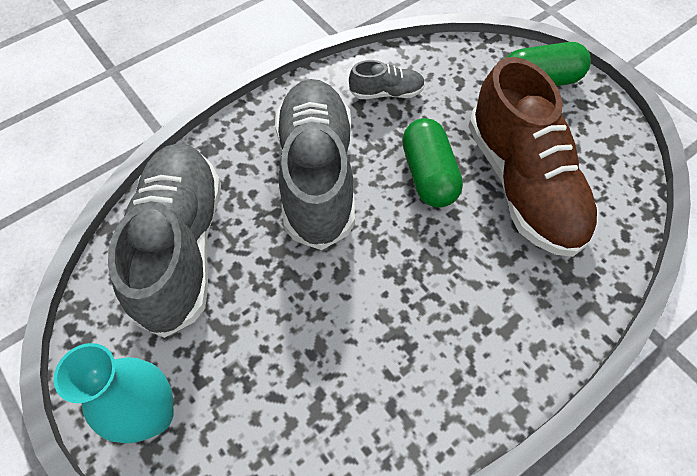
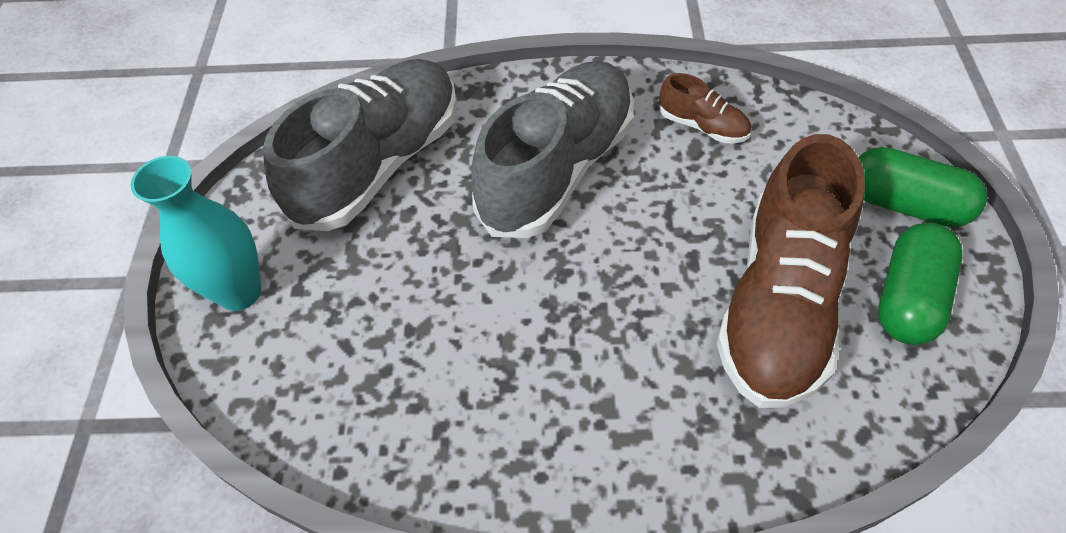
camera: 40 degrees right, 5 degrees down
grey shoe [349,60,425,99] -> brown shoe [659,73,751,144]
green capsule [402,118,463,208] -> green capsule moved to [878,223,962,345]

